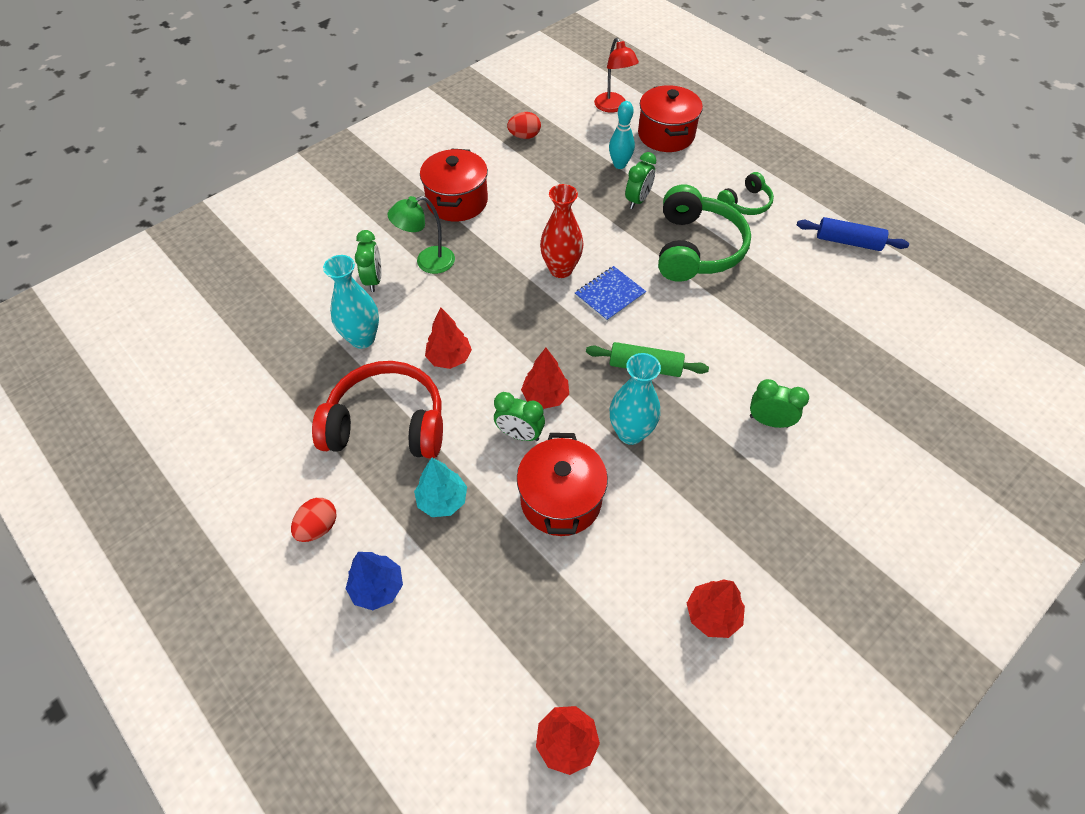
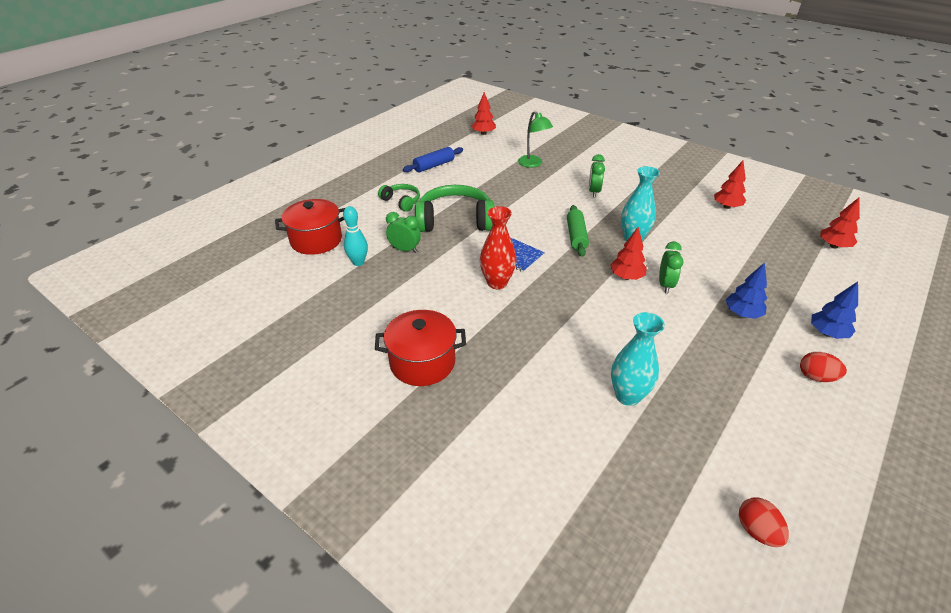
camera: 100 degrees left, 15 degrees down
red headphones [312,361,443,459] -> none
green clock [355,230,381,292] -> none
green lamp [388,196,455,274] -> green lamp moved to [518,111,553,168]
turquoise tree [414,457,467,517] -> blue tree [726,262,767,319]
red tree [425,307,472,369] -> red tree moved to [471,92,496,135]
red egg [507,112,541,139] -> red egg moved to [739,497,789,547]
red pot [517,433,608,536] -> none
red lamp [594,38,639,113] -> none
blue rolling pin [797,217,909,251] -> blue rolling pin turned 45 degrees clockwise [403,147,463,172]

